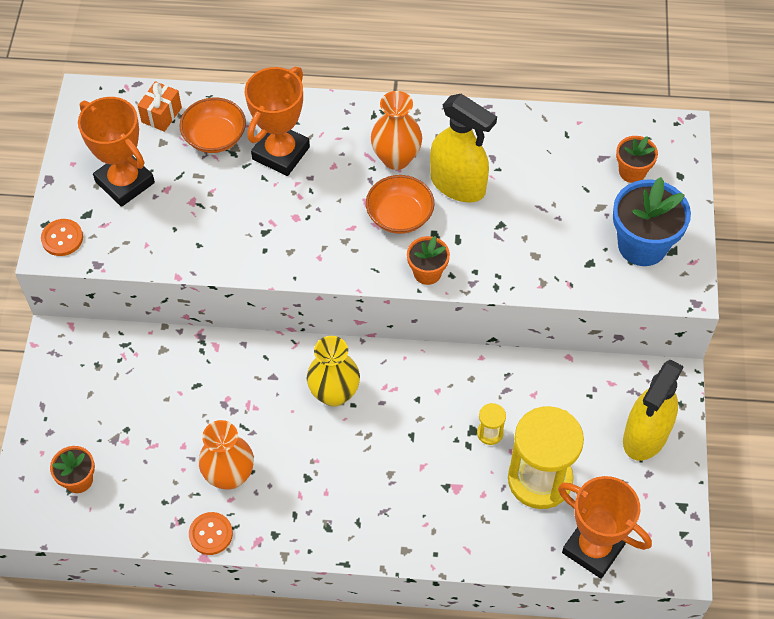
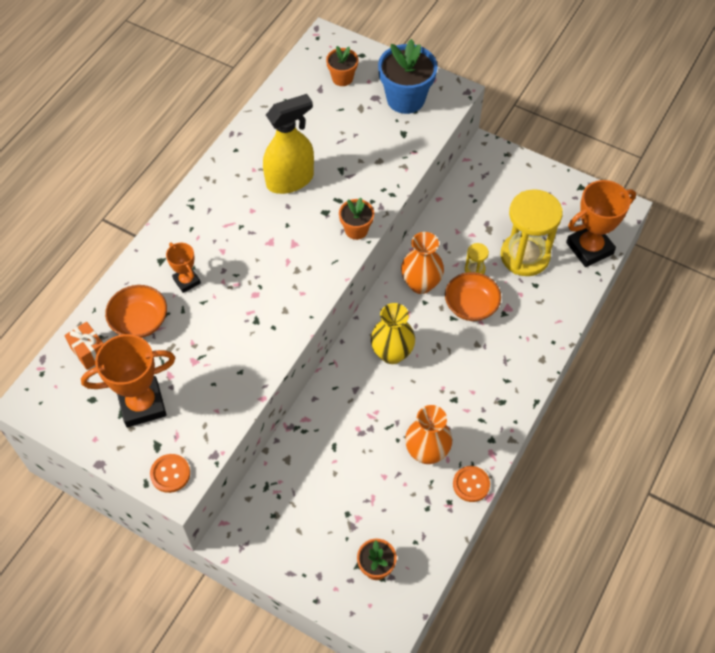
camera: 65 degrees left, 0 degrees up
orange trophy [245,67,310,176] -> orange trophy [166,243,201,293], size x0.54
orange bowl [366,175,434,234] -> orange bowl moved to [445,272,501,321]
orange vase [371,91,422,170] -> orange vase moved to [401,232,444,294]
yellow spray bottle [623,360,684,461] -> none

